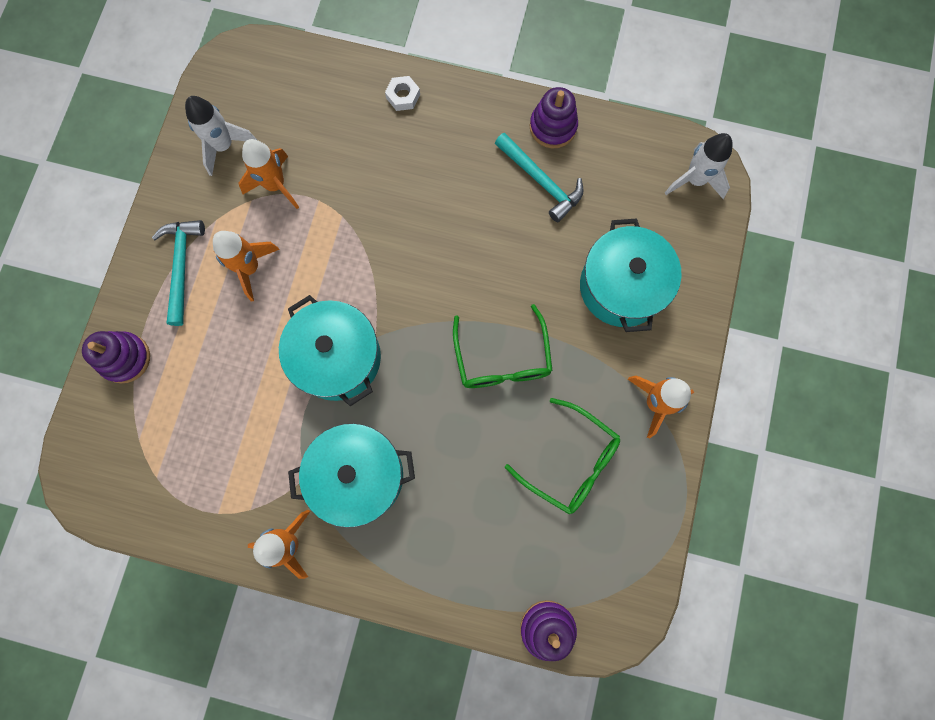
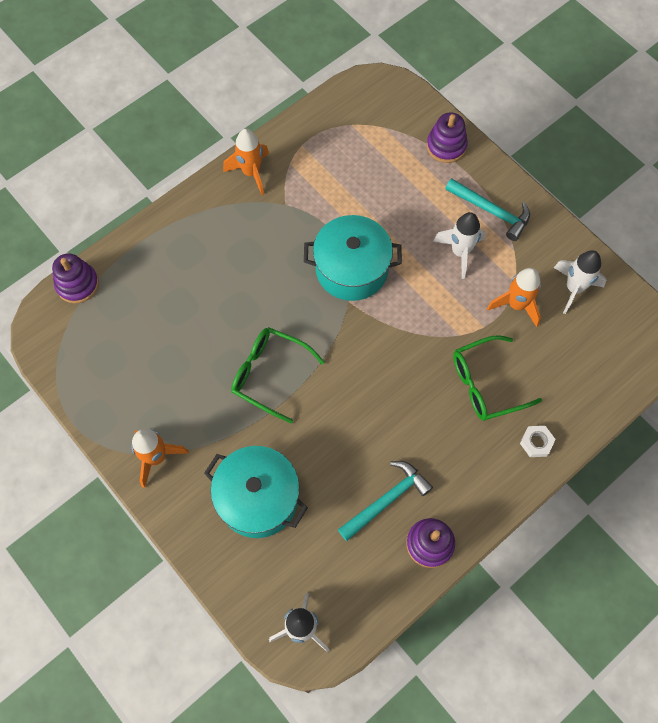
camera: 125 degrees right, 10 degrees down
orange rocket [213,231,280,302] -> white rocket [433,212,486,279]
turquoise pot [288,423,415,528] -> none
turquoise hammer [495,133,584,222] -> turquoise hammer turned 150 degrees clockwise [338,461,433,541]
green glasses [505,398,620,514] -> green glasses moved to [453,335,542,421]

